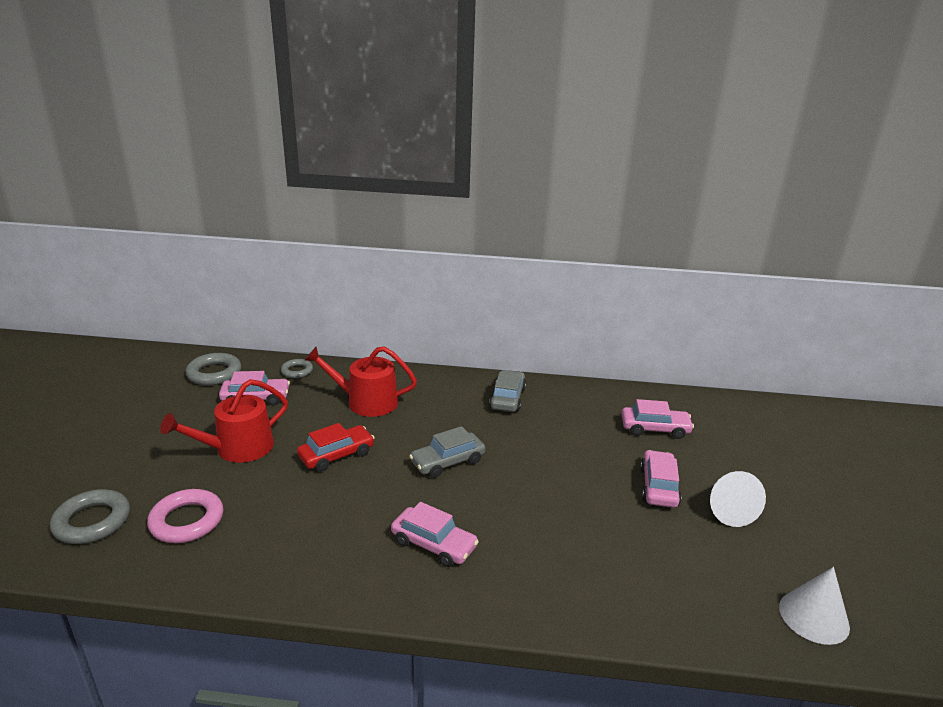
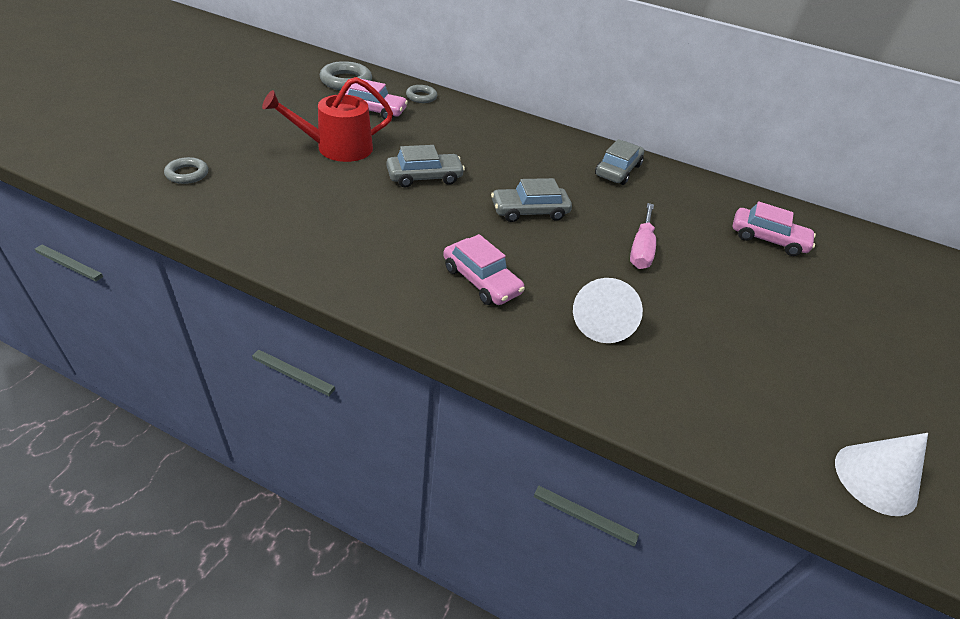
camera: 15 degrees right, 15 degrees up
grey ring [50,489,130,544] -> grey ring [164,157,208,184], size x0.60
pink ring [147,489,223,543] -> none
red car [297,423,375,472] -> grey car [386,145,465,187]
red watering can [305,346,417,417] -> none
pink car [640,450,681,508] -> none
white cone [710,471,766,527] -> white cone moved to [573,278,643,343]
none -> pink screwdriver [630,203,656,269]

